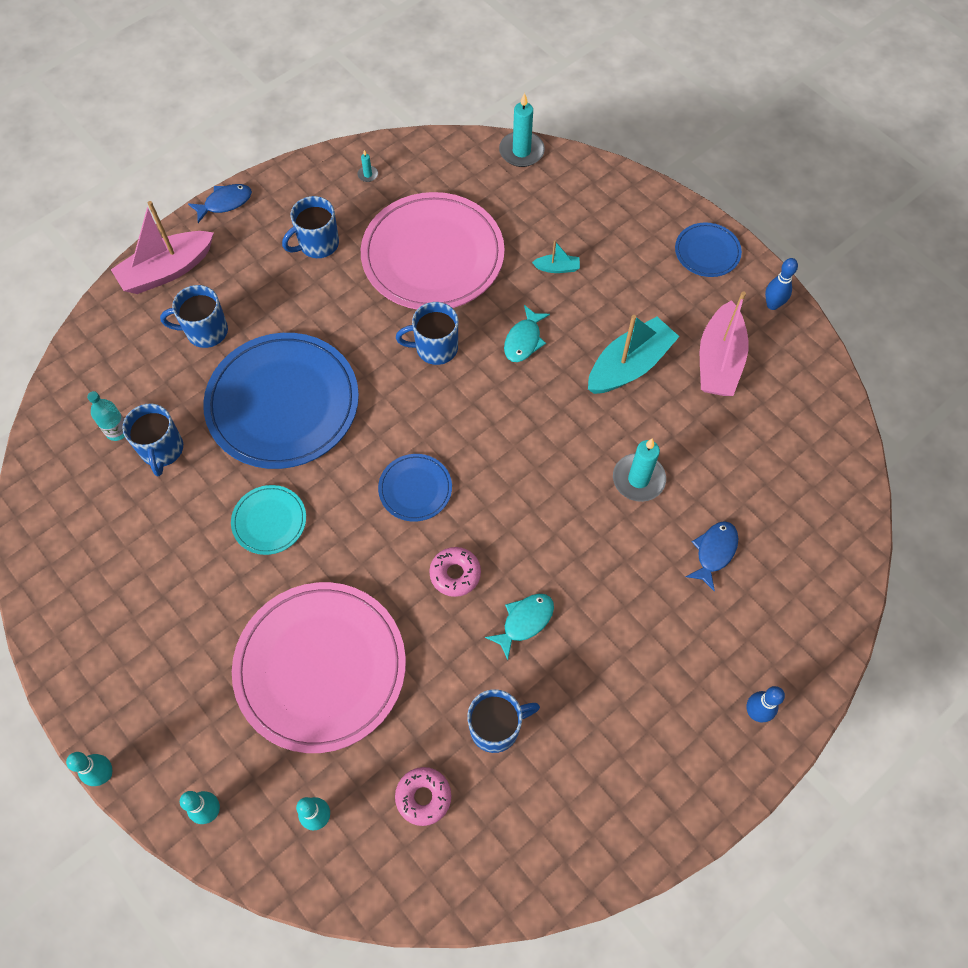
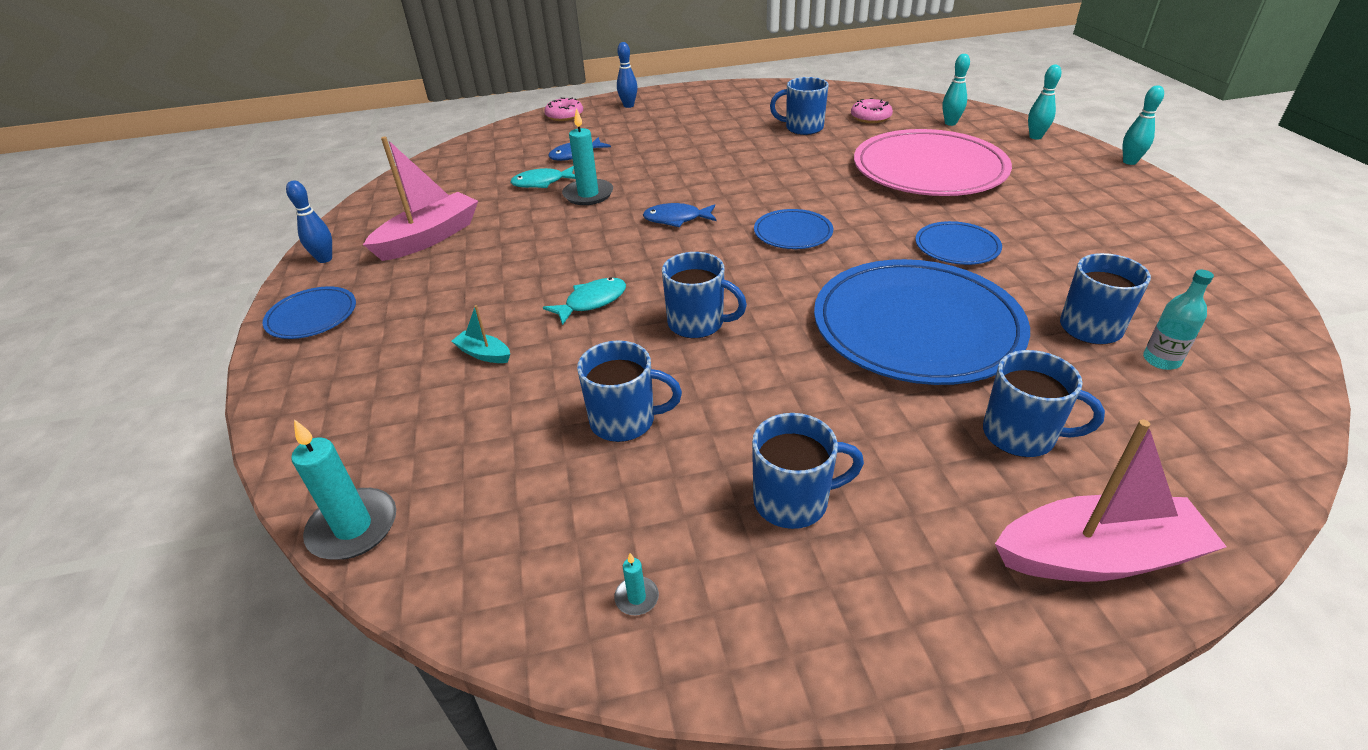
camera: 150 degrees left, 25 degrees down
blue fish [188,184,252,223] -> blue fish moved to [643,203,716,227]
turquoise plate [231,485,306,555] -> blue plate [915,221,1002,265]
pink plate [361,192,505,309] -> blue mug [577,340,682,442]
pink donut [429,547,481,597] -> pink donut moved to [544,97,583,121]
turquoise fish [485,594,554,660] -> turquoise fish moved to [511,166,576,188]
turquoise boat [588,315,679,394] -> none

